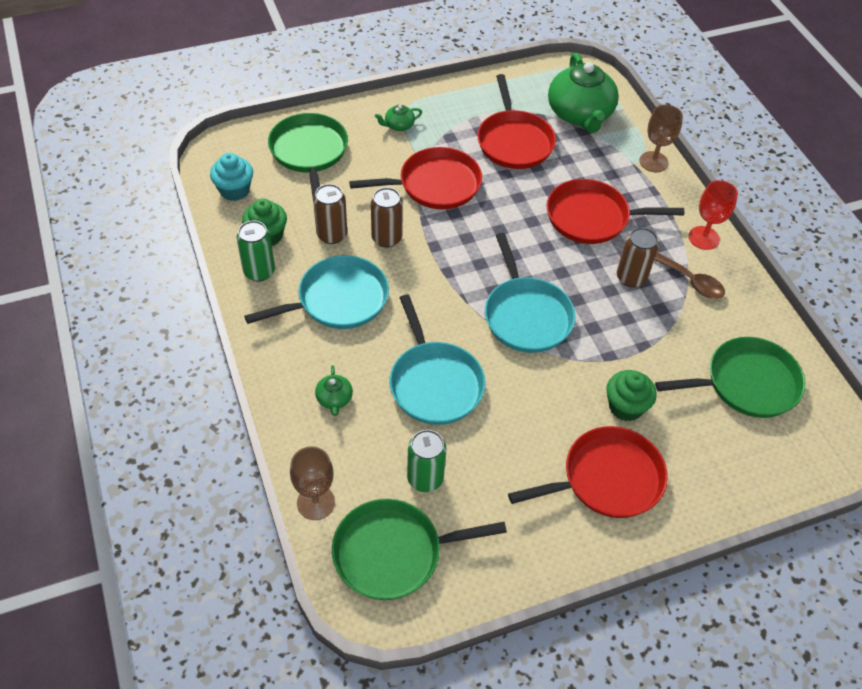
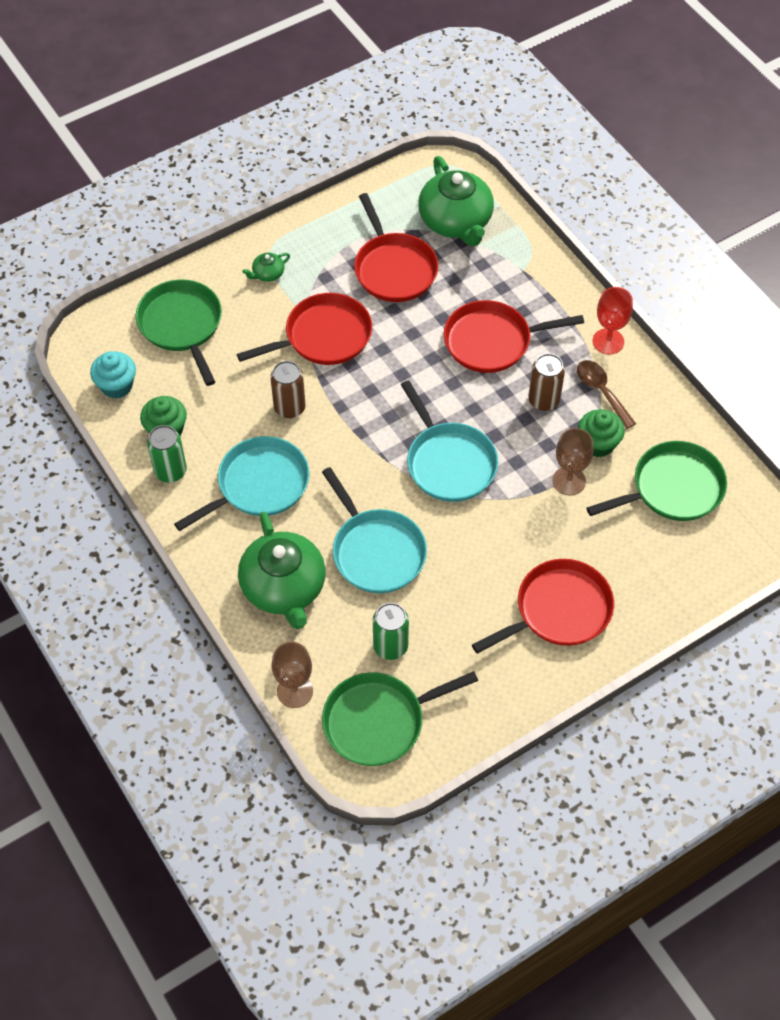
camera: 10 degrees left, 5 degrees up
brown can [313,184,347,244] -> none
green teapot [315,365,353,416] -> green teapot [238,512,326,629], size x2.36
green cupcake [606,370,657,421] -> green cupcake moved to [578,409,625,457]
brown goblet [639,104,683,172] -> brown goblet moved to [552,428,594,495]
brown spoon [654,253,725,299] -> brown spoon turned 150 degrees counterclockwise [577,360,636,429]

